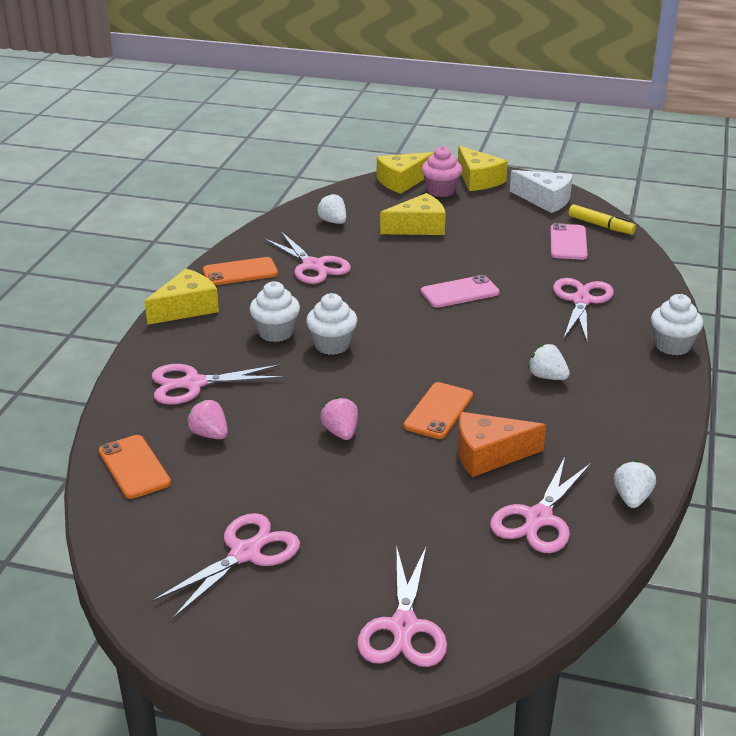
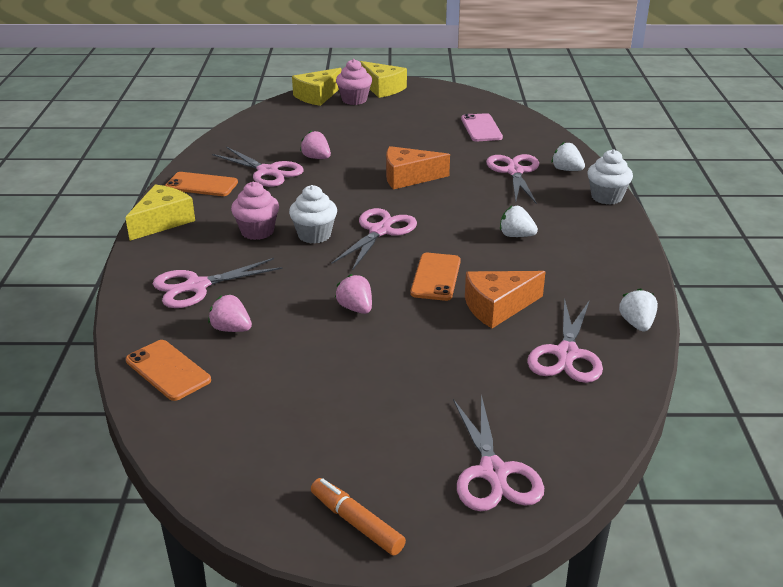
camera: 15 degrees left, 0 degrees up
pink scissors [152,513,300,619] -> pink scissors moved to [332,208,417,271]
orange phone [203,257,278,285] -> orange phone turned 45 degrees clockwise [165,172,238,196]
white cupcake [250,281,300,342] -> pink cupcake [231,182,279,240]
white strawberry [317,193,346,224] -> white strawberry moved to [552,142,585,171]
yellow cheese [380,193,446,235] -> none
pink phone [421,275,500,308] -> orange cheese [386,146,450,190]
white cheese [510,170,573,213] -> none
yellow marker [569,204,636,234] -> none
none -> pink strawberry [300,131,331,159]
none -> orange marker [311,478,406,556]

